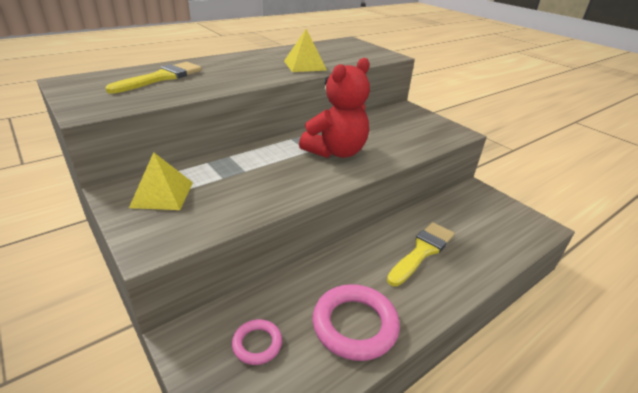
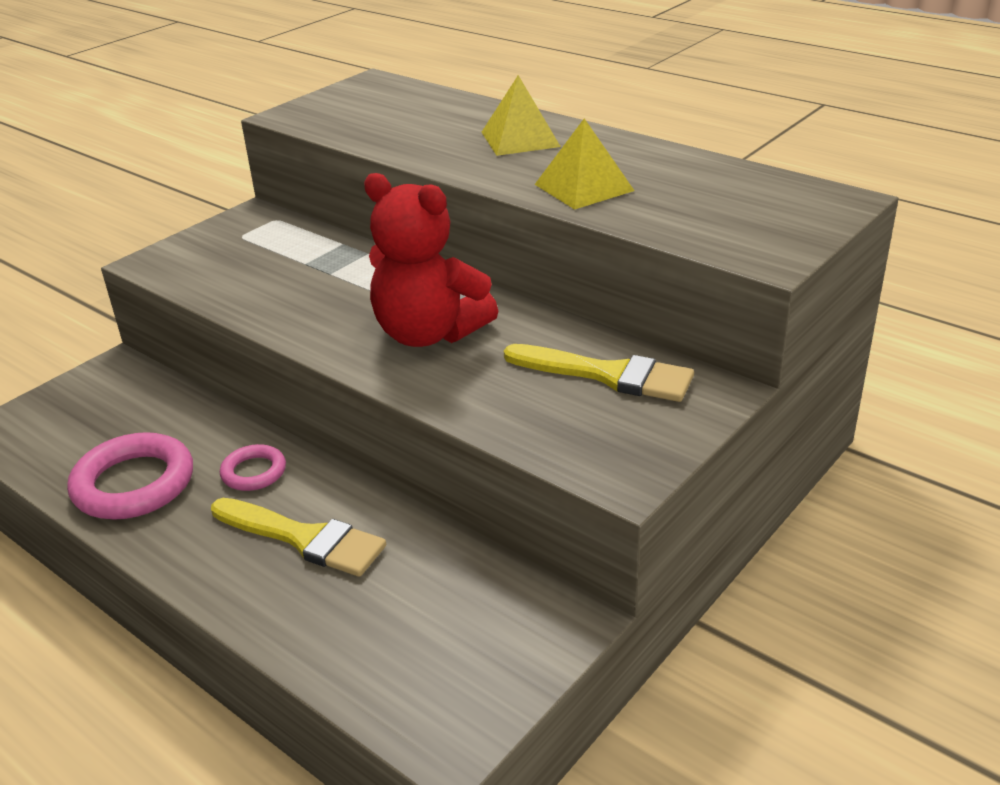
camera: 80 degrees right, 0 degrees up
yellow brush [105,62,202,94] -> yellow brush moved to [504,344,694,402]
yellow pyramid [129,152,193,210] -> yellow pyramid moved to [482,75,561,156]
pink ring [232,319,282,365] -> pink ring moved to [220,444,286,491]

